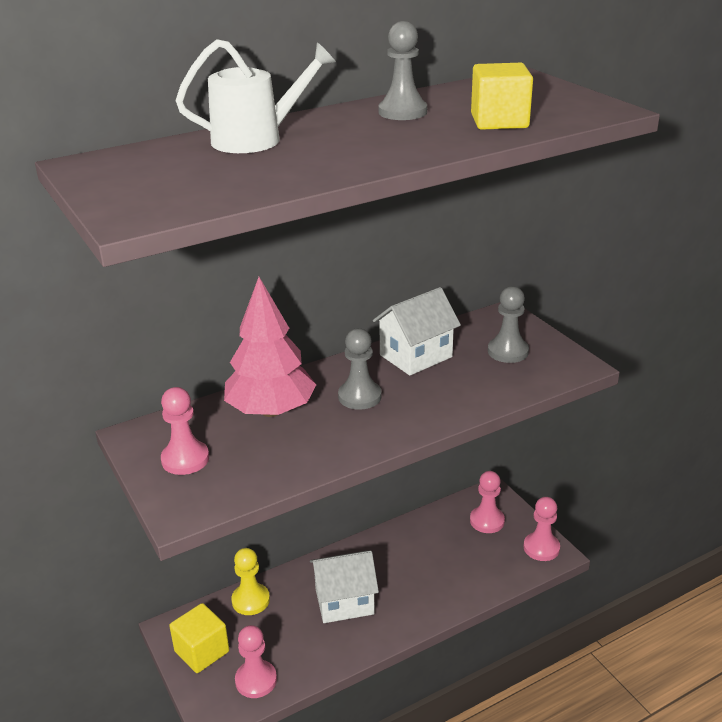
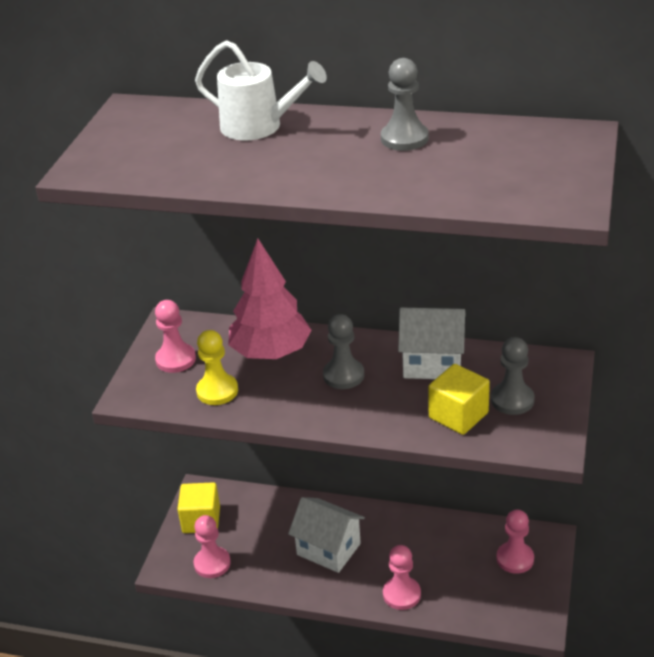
camera: 45 degrees right, 5 degrees up
yellow pawn [231,548,270,615] -> yellow pawn moved to [196,330,238,405]
yellow cube [471,63,533,130] -> yellow cube moved to [428,364,490,435]
pink pawn [523,497,560,561] -> pink pawn moved to [383,545,421,610]

